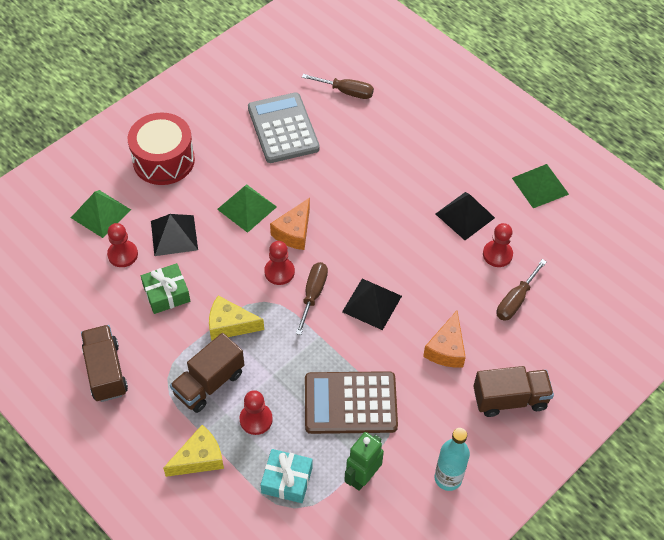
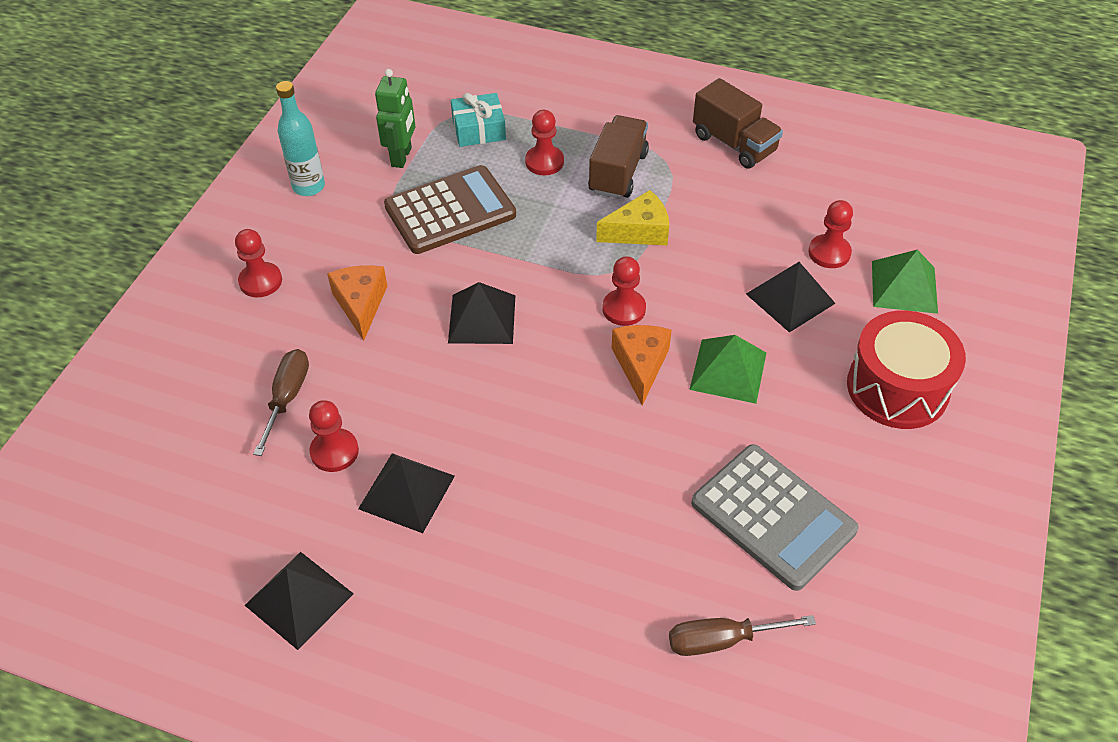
camera: 155 degrees right, 5 degrees down
green gift [141,263,190,314] -> none
yellow cheese [163,425,224,477] -> none
brown screwdriver [296,262,328,335] -> none
brown truck [473,366,554,417] -> red pawn [235,229,282,297]
green pyramid [512,164,569,208] -> black pyramid [245,552,354,650]

